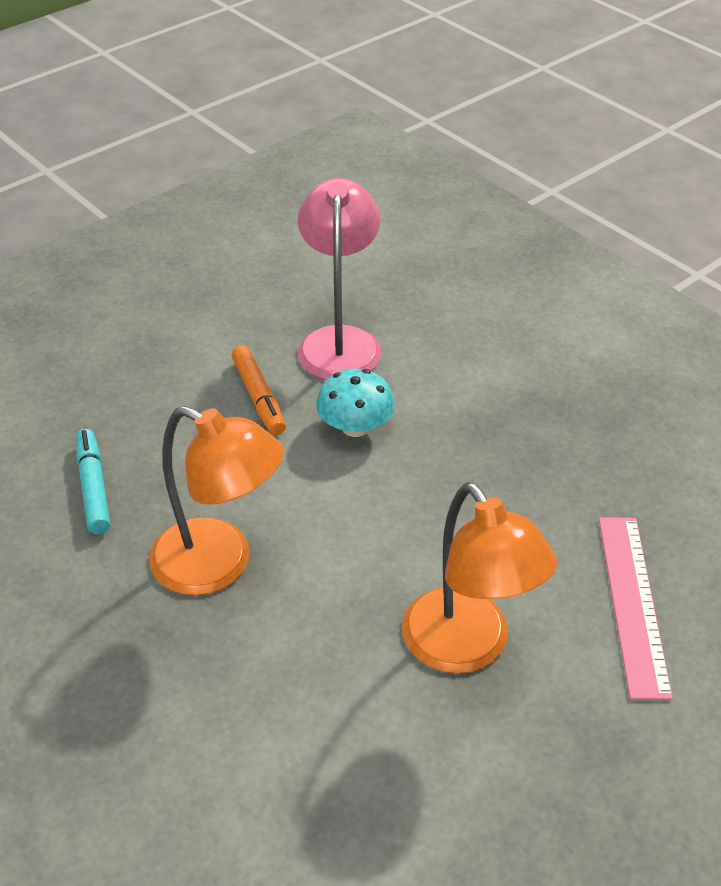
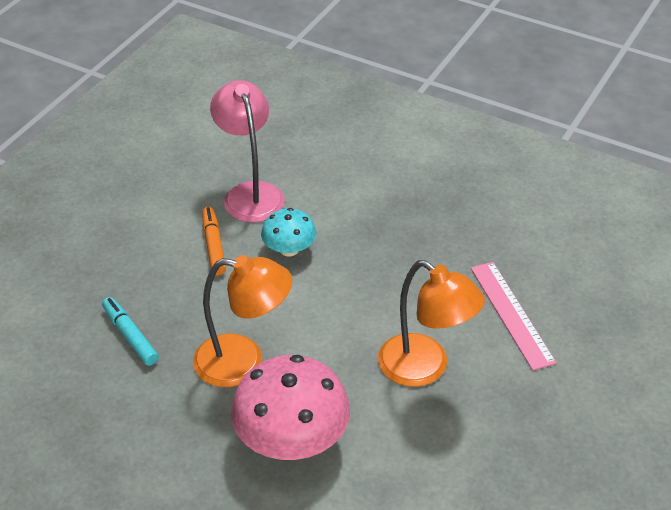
camera: 20 degrees left, 0 degrees up
orange marker [232,345,286,435] -> orange marker turned 150 degrees counterclockwise [202,207,226,275]
none -> pink mushroom [231,355,350,460]

